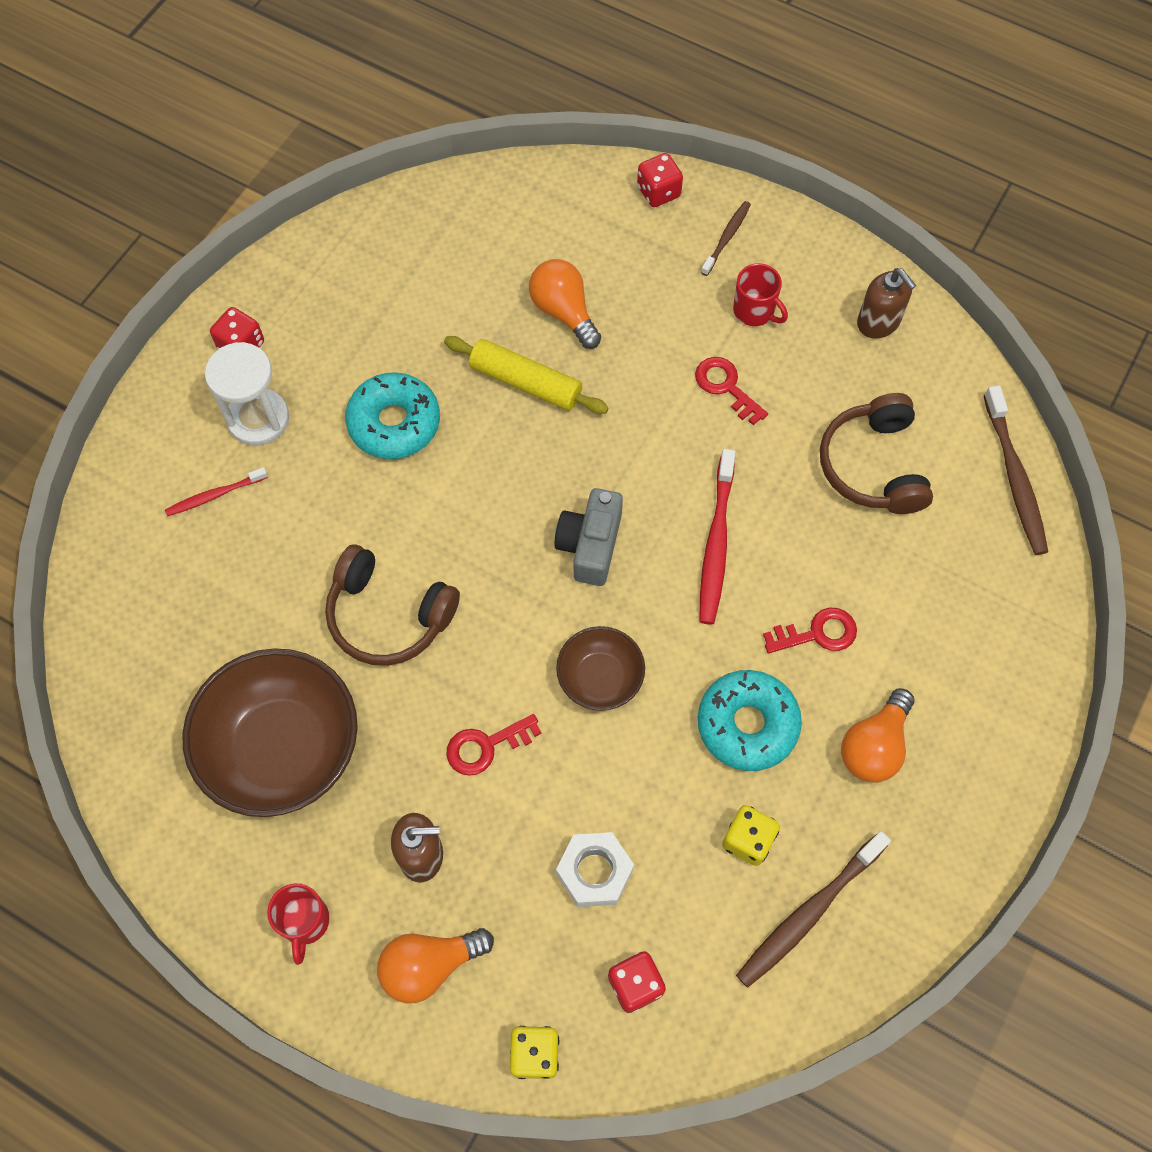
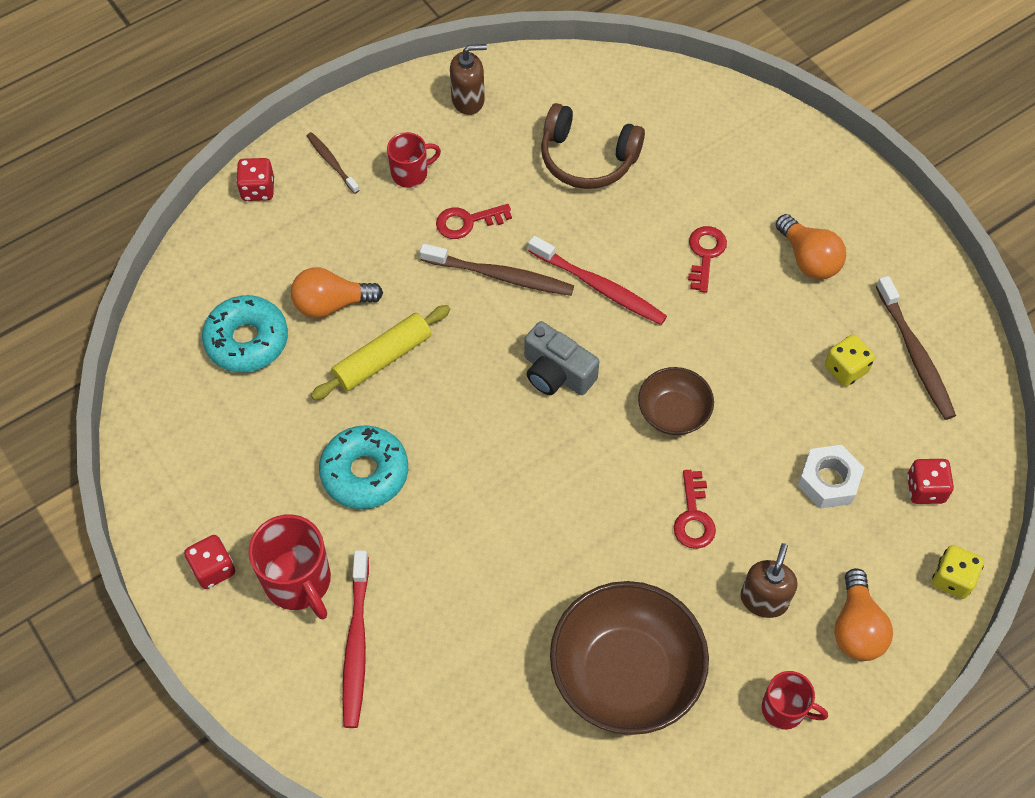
camera: 65 degrees left, 5 degrees down
red toothbrush [165,467,268,516] -> red toothbrush [342,550,369,728], size x1.72
white hourglass [205,342,289,446] -> red mug [248,514,331,620]
brown headphones [325,545,460,666] -> none
turquoise donut [698,670,802,771] -> turquoise donut moved to [202,295,288,373]
brown toothbrush [984,385,1048,555] -> brown toothbrush moved to [420,244,574,296]

